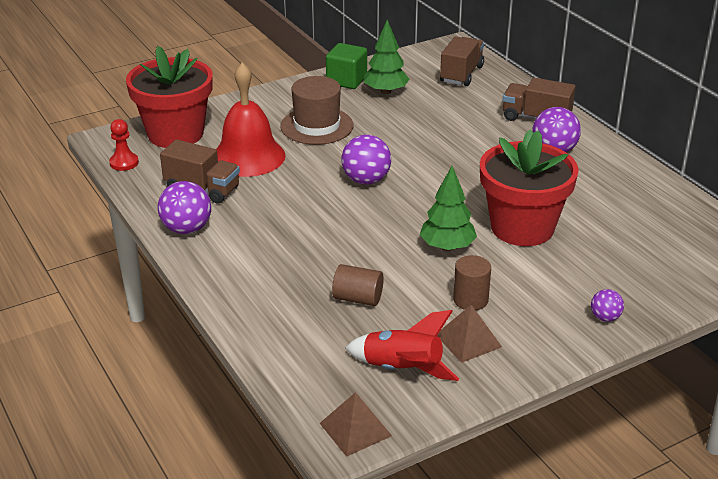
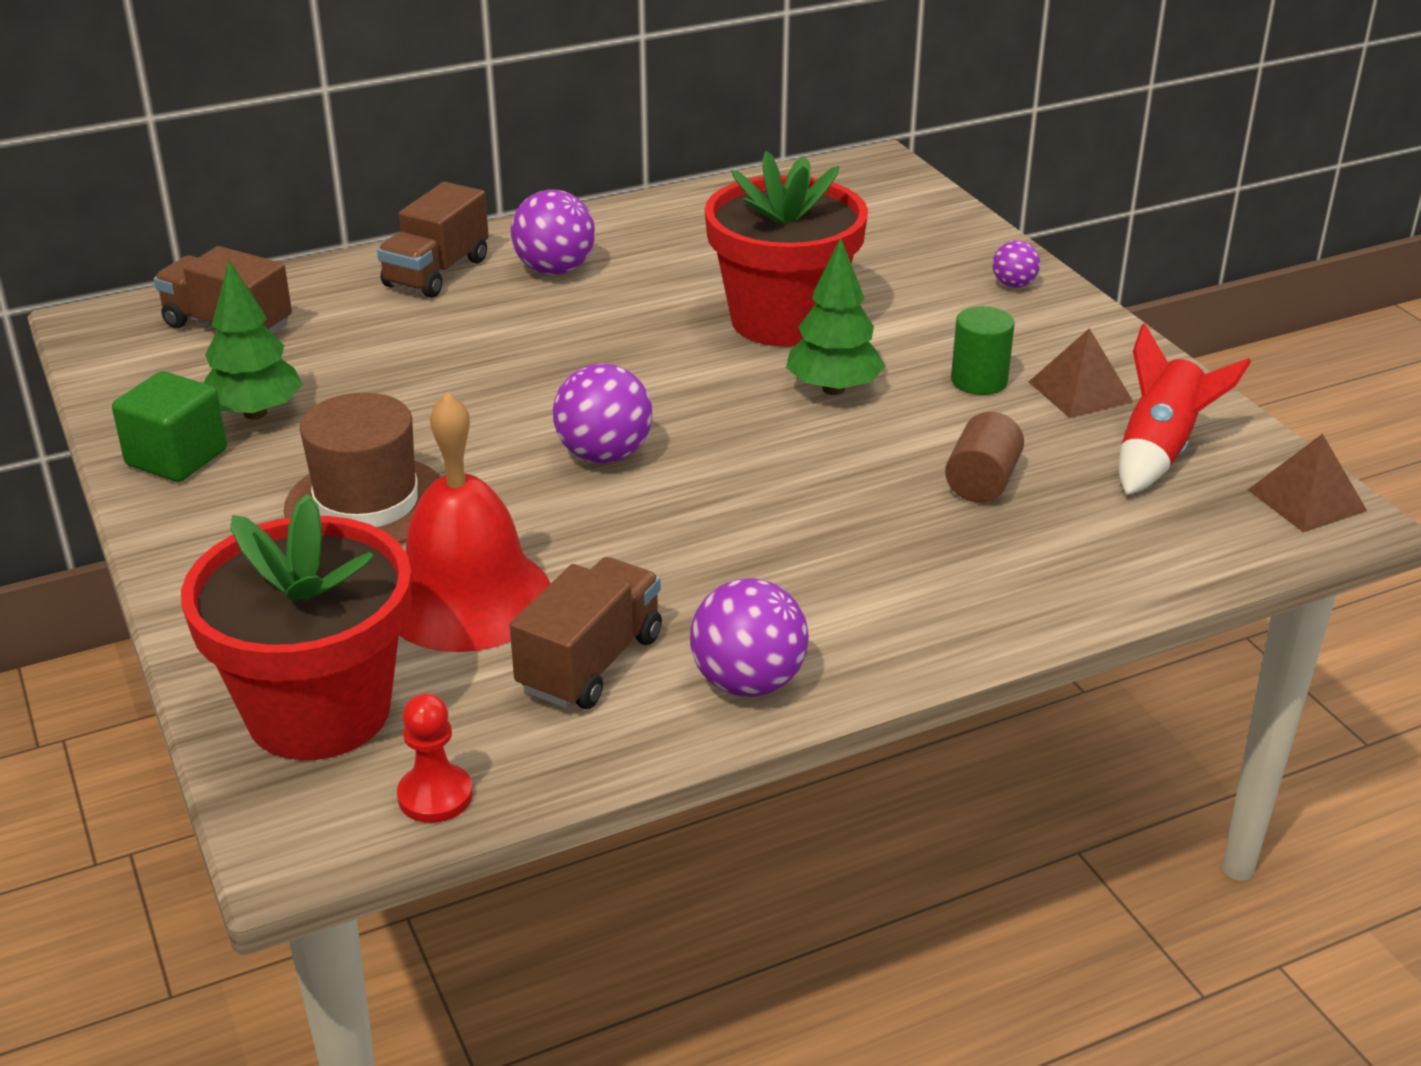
camera: 85 degrees left, 0 degrees up
brown cylinder [453,255,491,310] -> green cylinder [951,306,1015,395]

